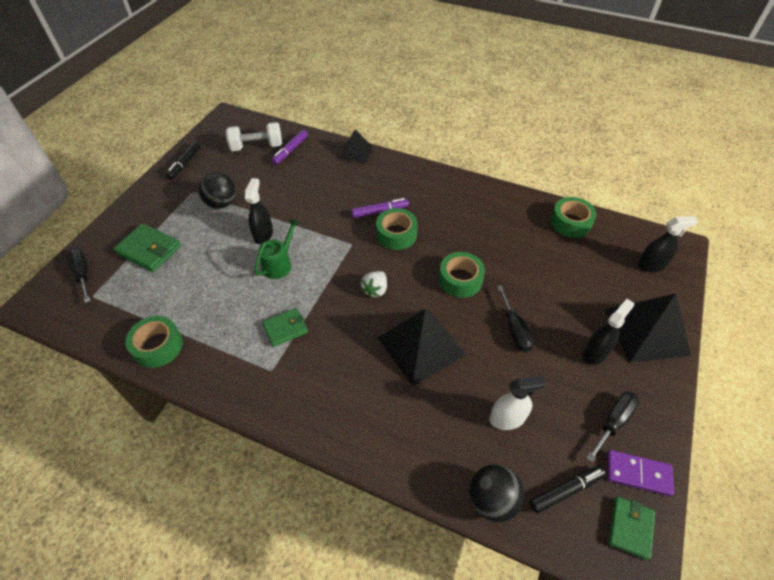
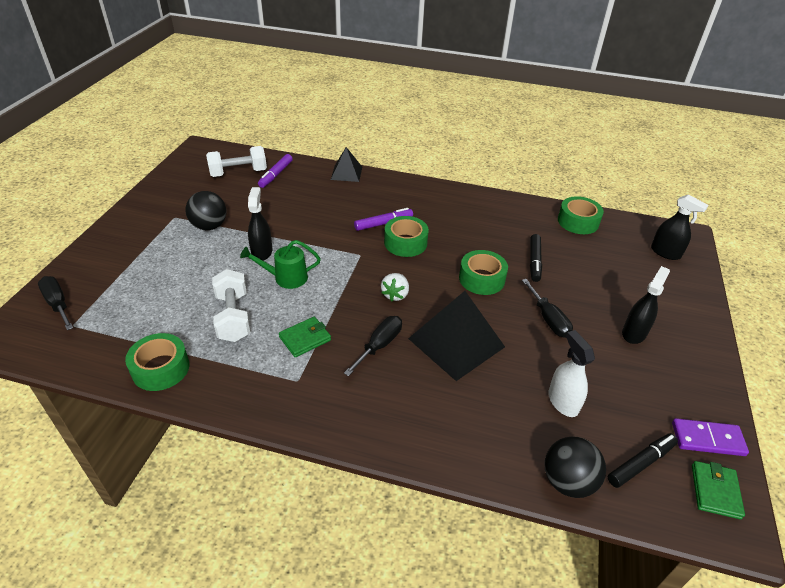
camera: 10 degrees left, 10 degrees down
green wallet [113,223,181,272] -> none
black marker [166,141,201,180] -> black marker moved to [530,234,542,282]
green watering can [254,218,300,279] -> green watering can turned 120 degrees counterclockwise [240,240,321,289]
white spray bottle [489,375,546,430] -> white spray bottle turned 90 degrees counterclockwise [548,330,595,417]
black screwdriver [587,392,639,462] -> black screwdriver moved to [344,316,402,376]
black pyramid [605,294,691,363] -> none
black spray bottle [638,216,698,272] -> black spray bottle turned 60 degrees clockwise [651,195,709,260]
none -> white dumbbell [212,269,251,342]

